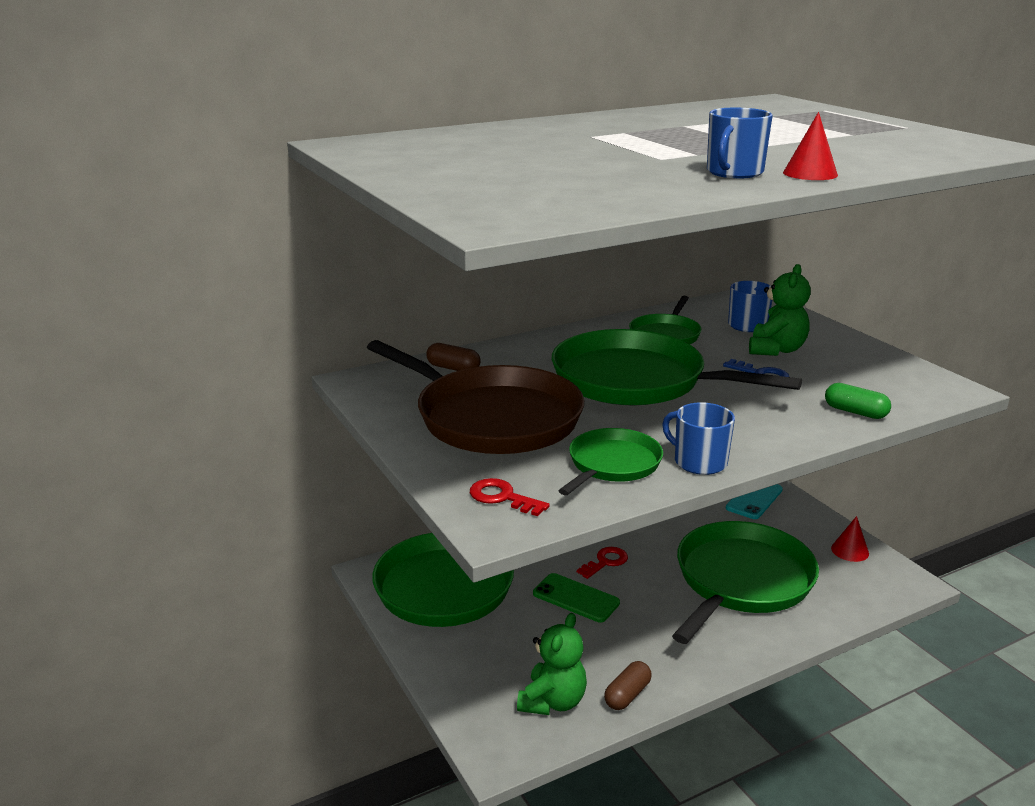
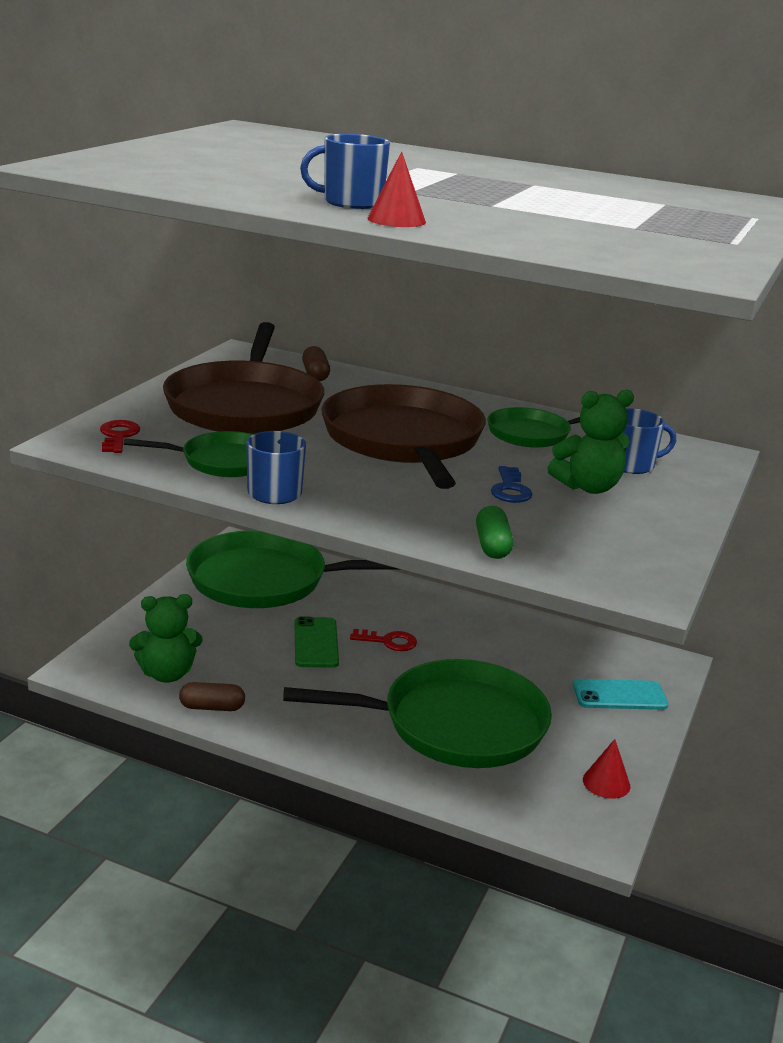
camera: 50 degrees right, 0 degrees up
green pan [552,329,802,405] -> brown pan [321,384,486,489]

